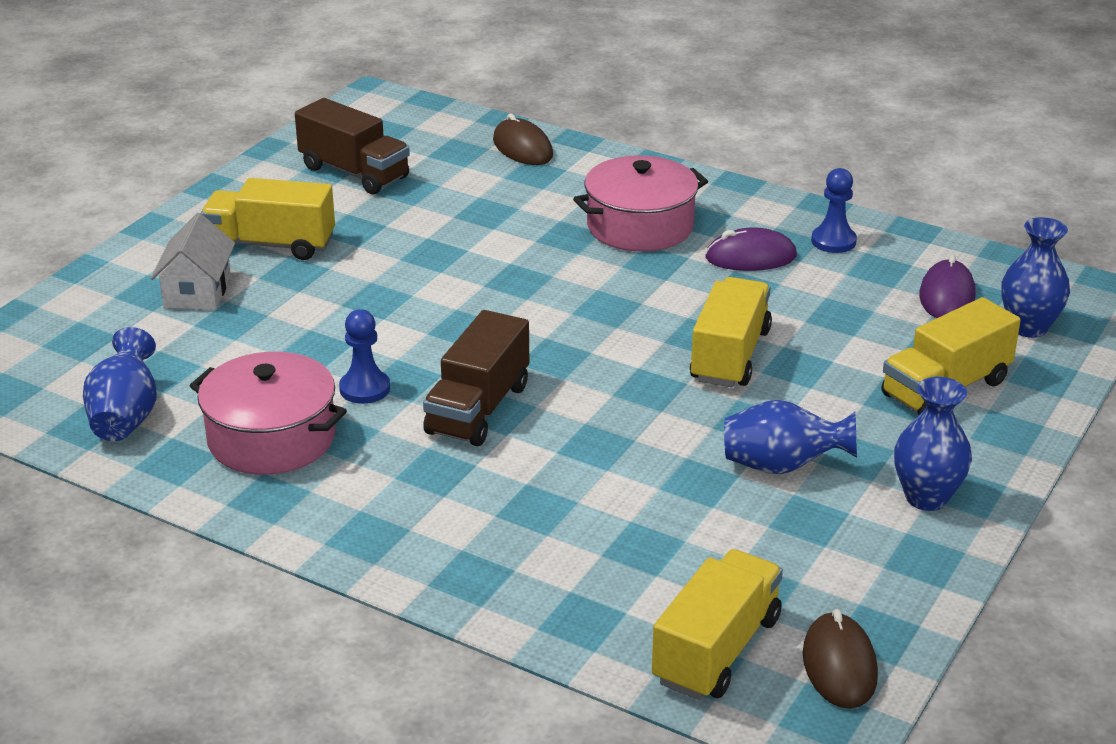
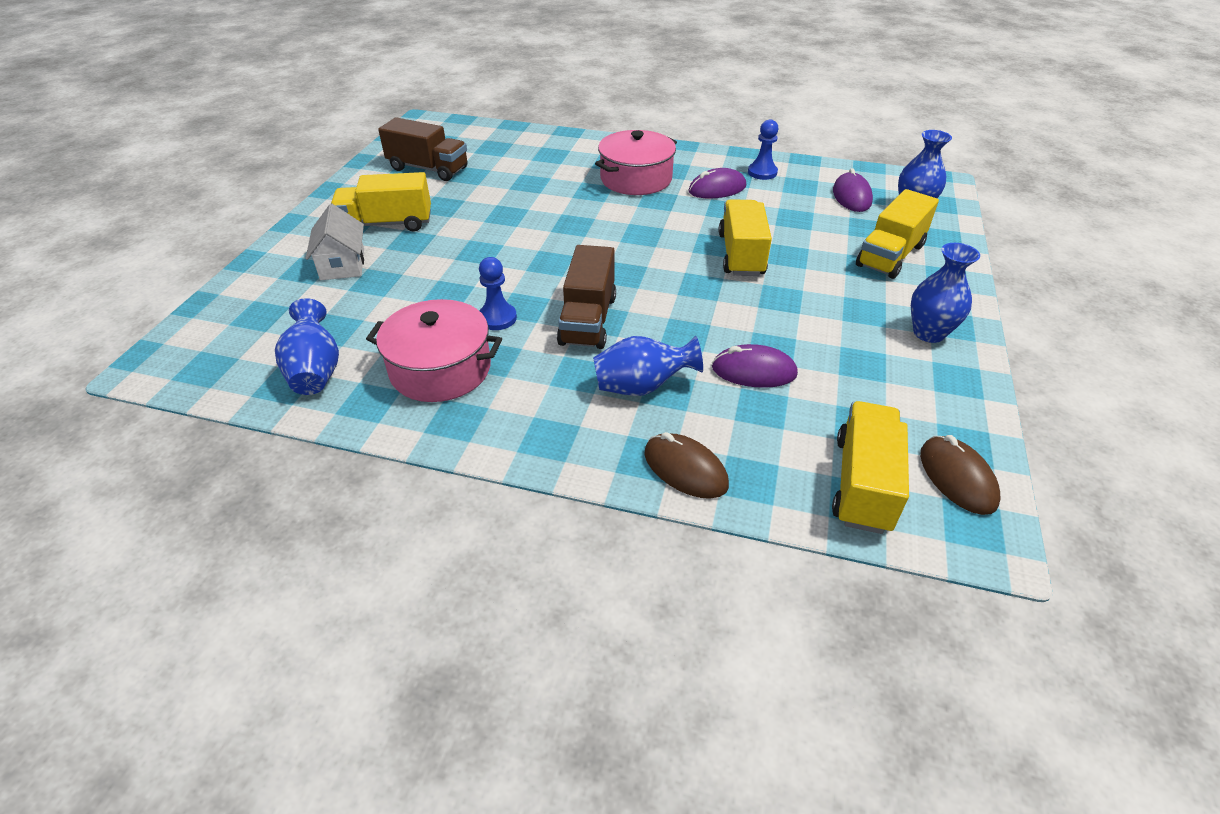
camera: 15 degrees left, 10 degrees up
brown mouse [493,114,553,165] -> brown mouse moved to [644,432,729,499]
blue vase [724,400,857,474] -> blue vase moved to [593,336,703,396]
none -> purple mouse [712,344,798,388]

